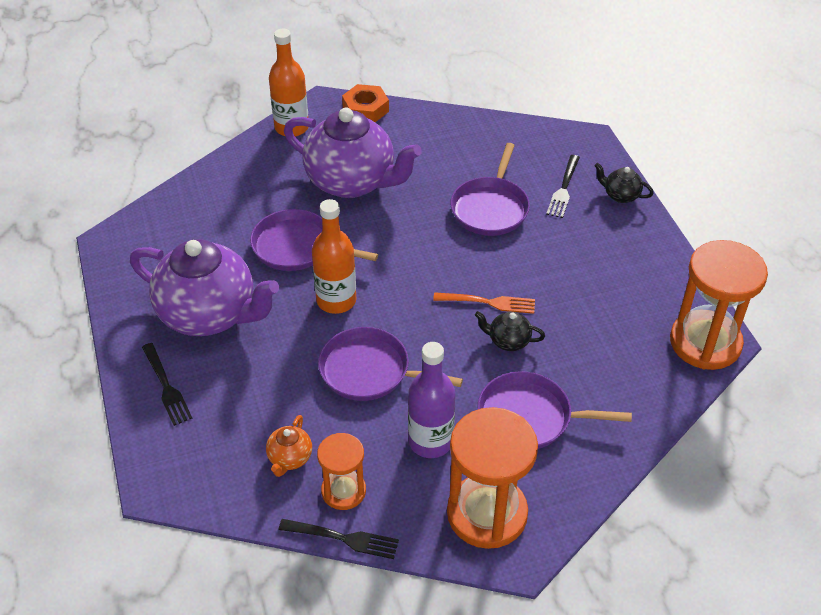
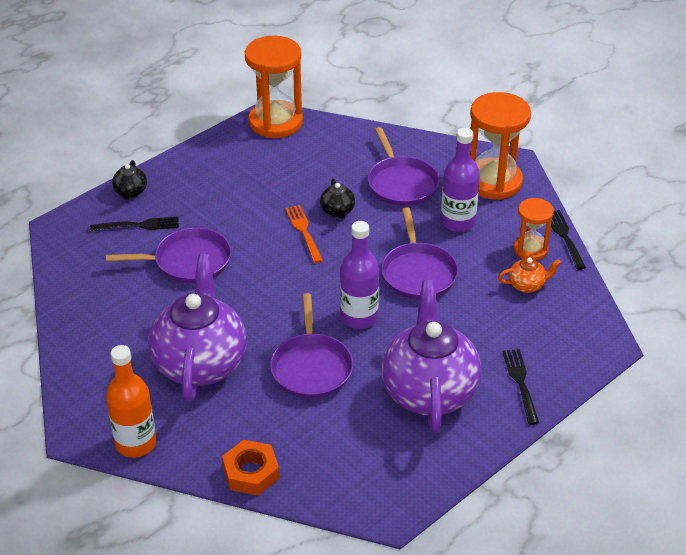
camera: 115 degrees left, 5 degrees down
black fork [142,343,193,426] -> black fork turned 45 degrees counterclockwise [502,349,539,425]
orange bottle [312,199,356,314] -> purple bottle [340,221,379,329]
orange nut [342,84,389,122] -> orange nut moved to [222,440,279,496]

